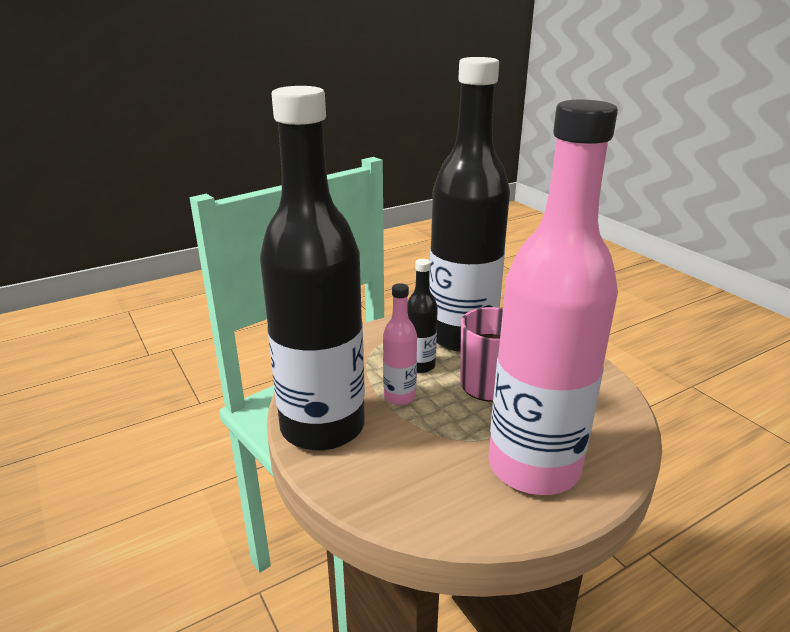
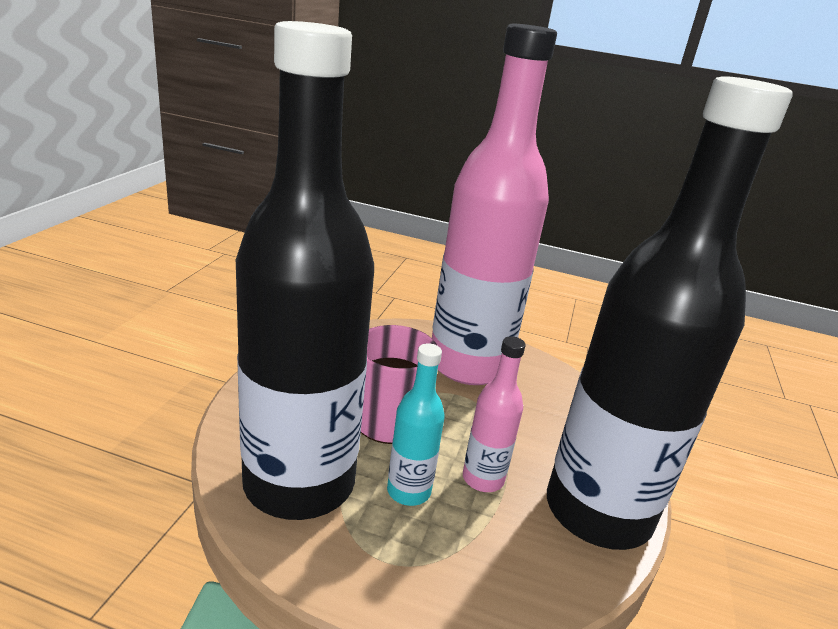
camera: 135 degrees left, 0 degrees up
black bottle [407,259,438,373] -> turquoise bottle [387,343,445,506]

